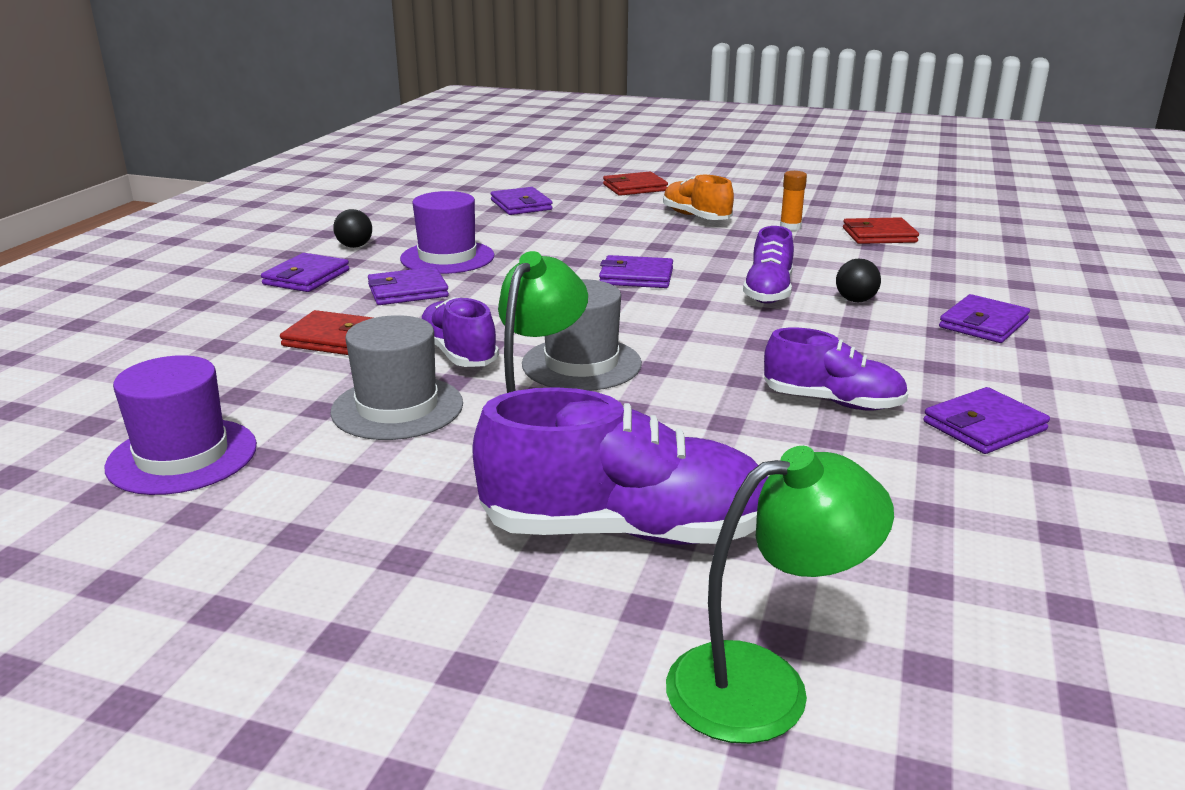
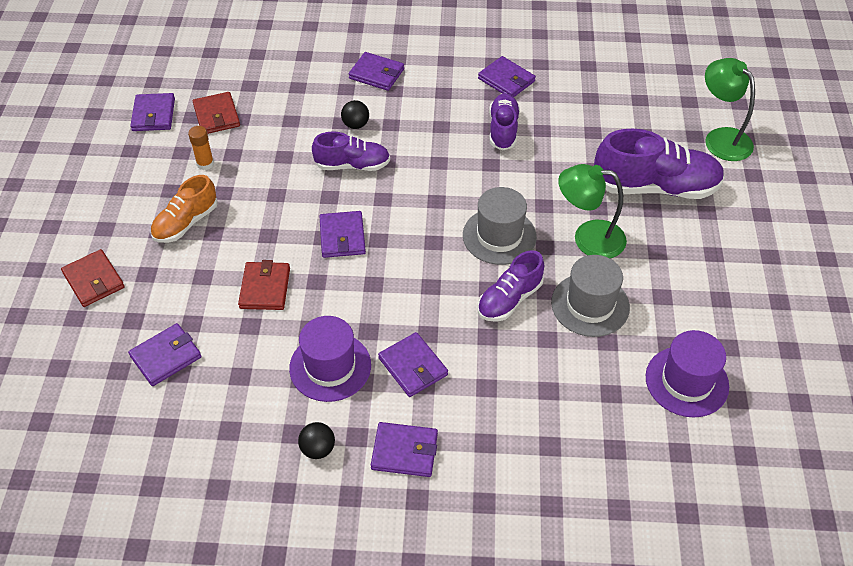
camera: 105 degrees left, 25 degrees up
red wallet [280,310,373,355] -> red wallet moved to [238,260,290,310]
purple shoe [472,387,768,545] -> purple shoe turned 105 degrees clockwise [594,129,725,199]
none -> purple wallet [130,93,175,131]

